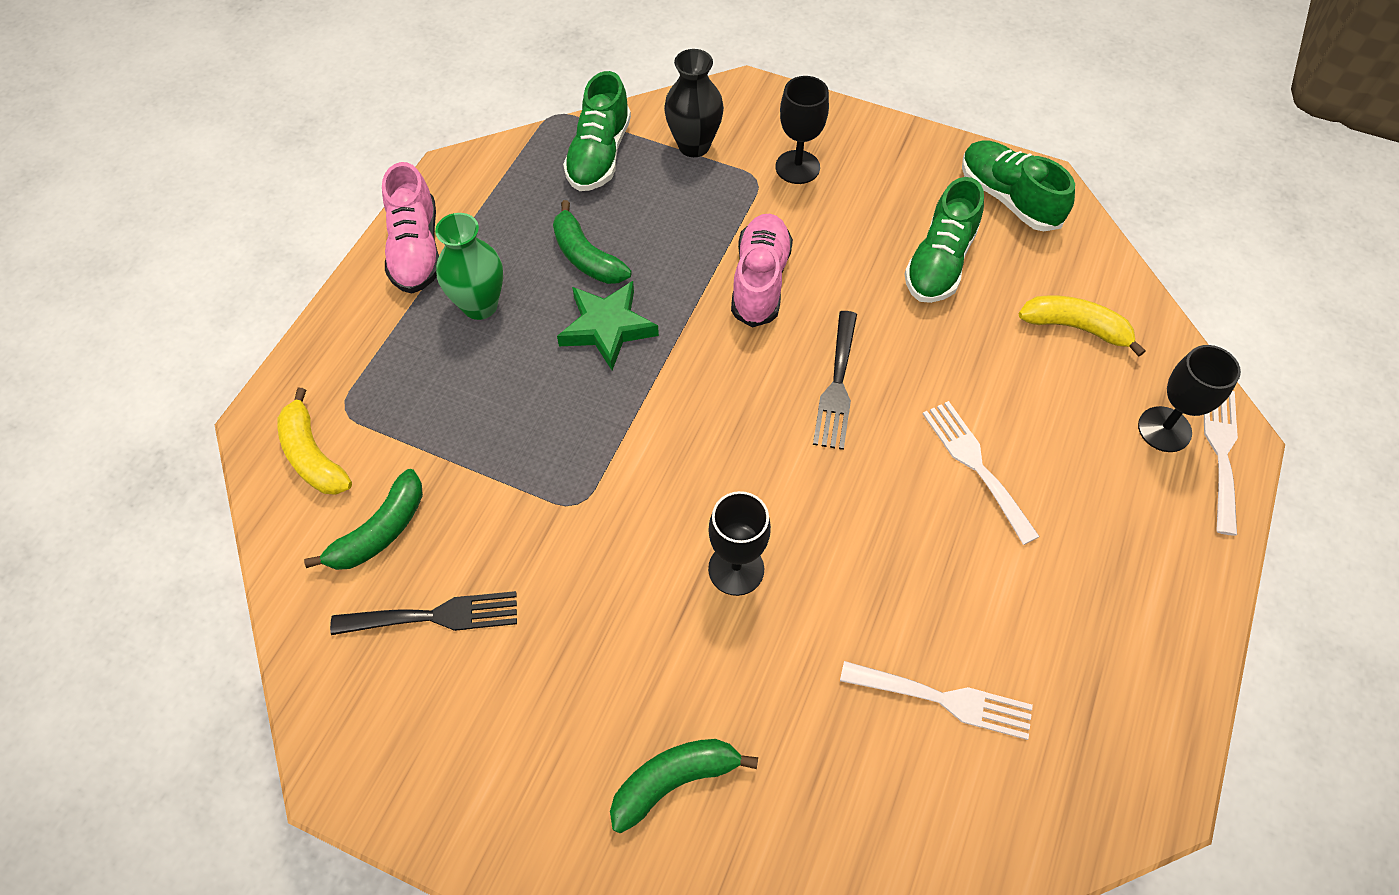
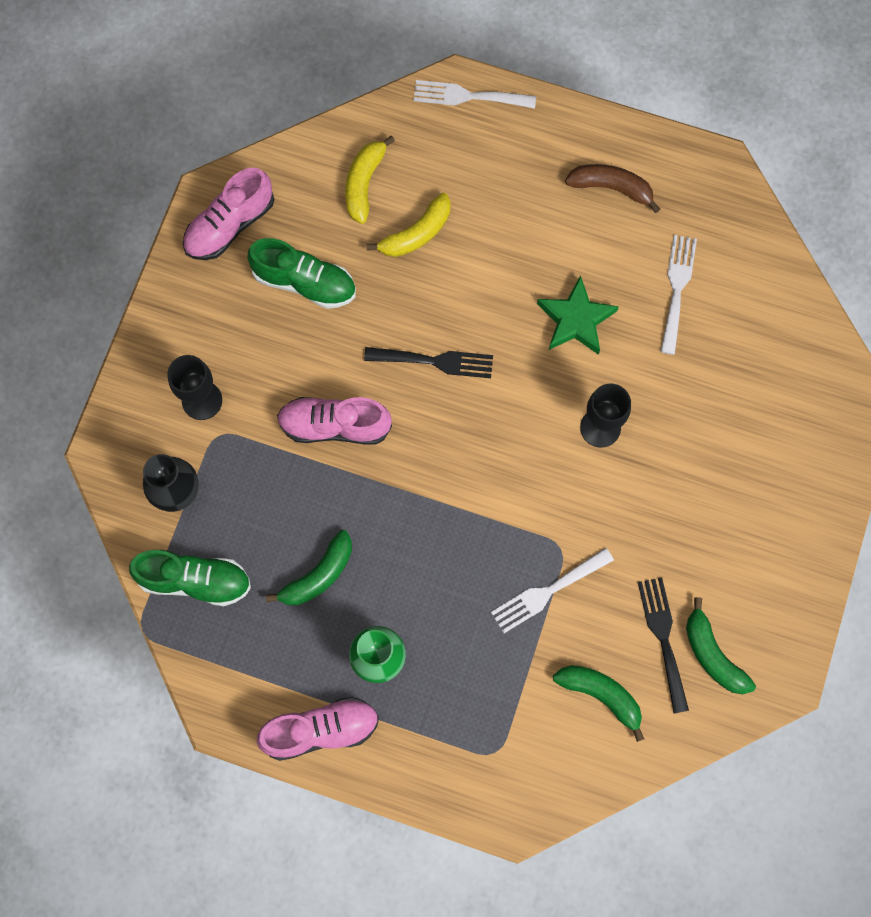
camera: 95 degrees left, 15 degrees up
yellow banana [278,388,352,495] -> yellow banana moved to [366,193,451,257]
green star [557,281,659,370] -> green star moved to [537,275,619,355]
green banana [610,739,758,833] -> green banana moved to [686,597,756,694]
white fork [923,401,1040,545] -> white fork moved to [491,548,614,633]
green shoe [962,140,1075,231] -> pink shoe [183,168,274,260]
black goblet [1138,345,1241,452] -> none
none -> brown banana [565,164,660,213]

